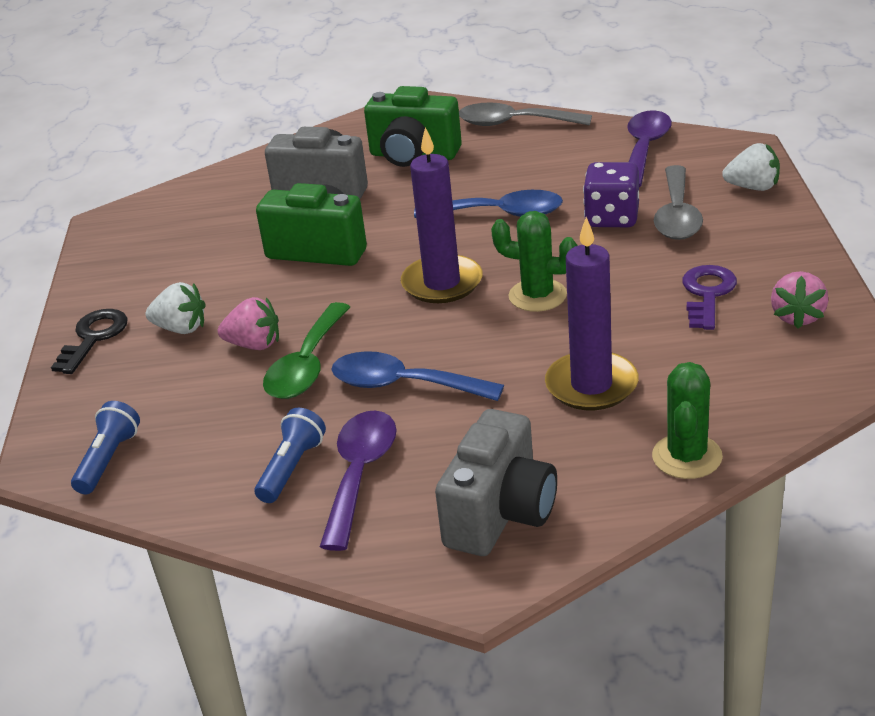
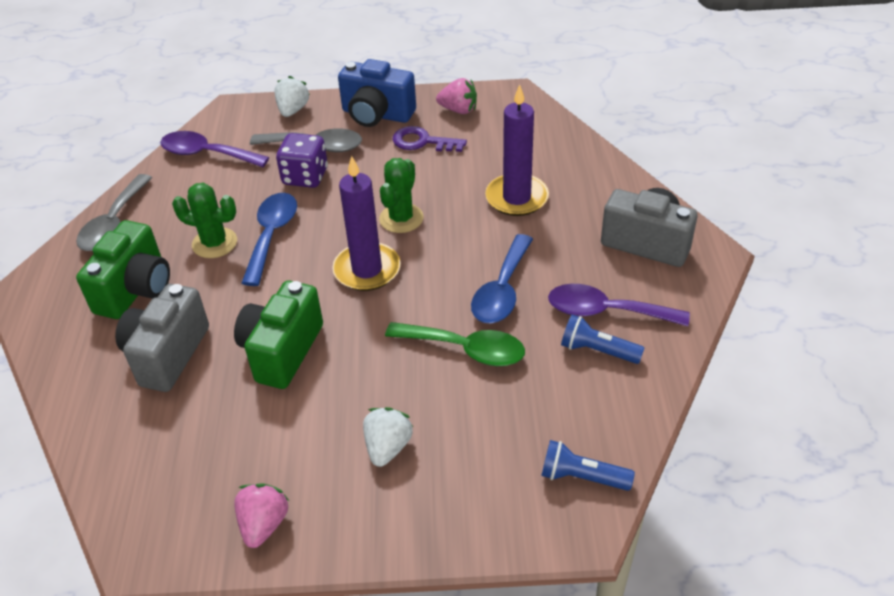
camera: 90 degrees left, 10 degrees up
black key [51,309,128,374] -> none
pink strawberry [218,297,279,350] -> pink strawberry moved to [234,483,289,548]
green cactus [652,362,723,479] -> green cactus moved to [172,183,237,258]
none -> blue camera [338,59,416,127]

